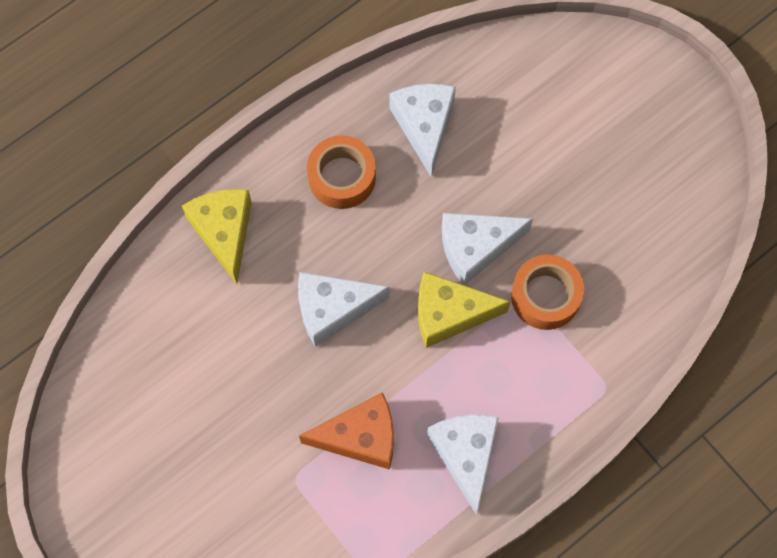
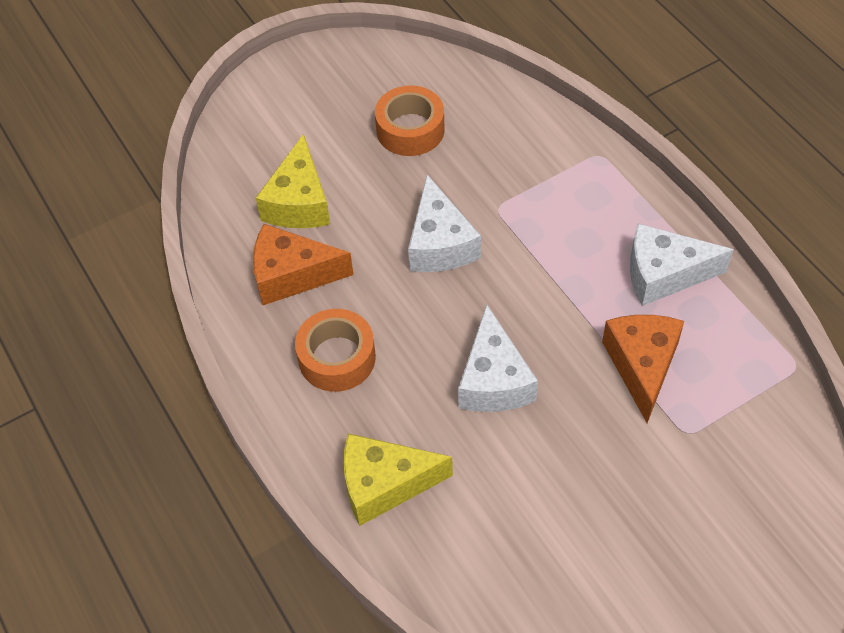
camera: 80 degrees left, 15 degrees down
white cheese [390,84,456,177] -> orange cheese [253,224,353,305]
yellow cheese [418,271,510,348] -> yellow cheese moved to [256,134,330,228]
orange tape [511,255,584,330] -> orange tape moved to [375,86,444,156]

